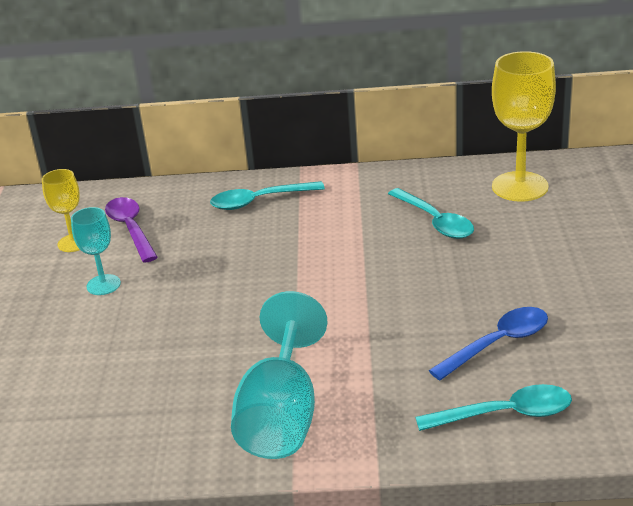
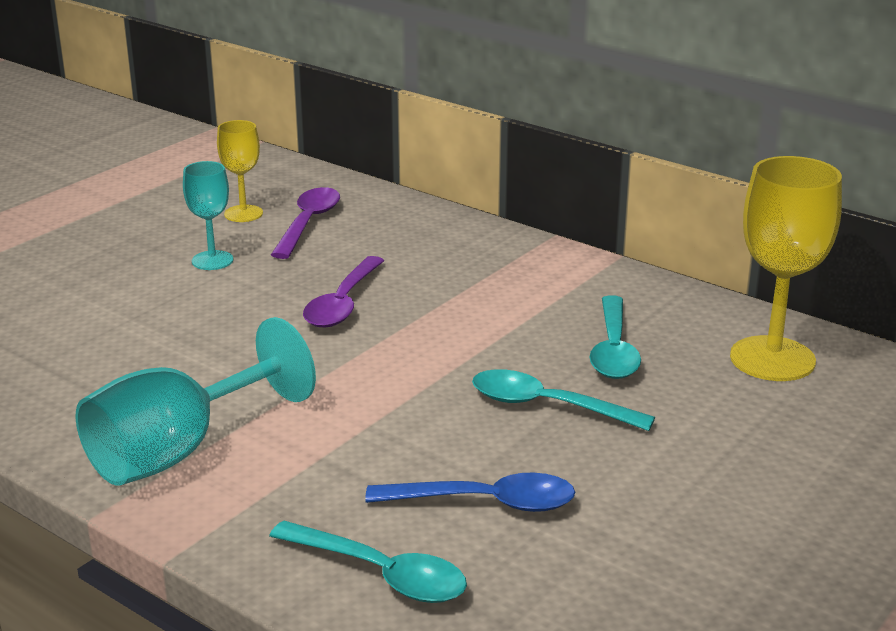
camera: 35 degrees right, 5 degrees down
turquoise spoon [210,181,325,210] -> turquoise spoon moved to [472,369,655,431]
none -> purple spoon [303,256,384,327]

